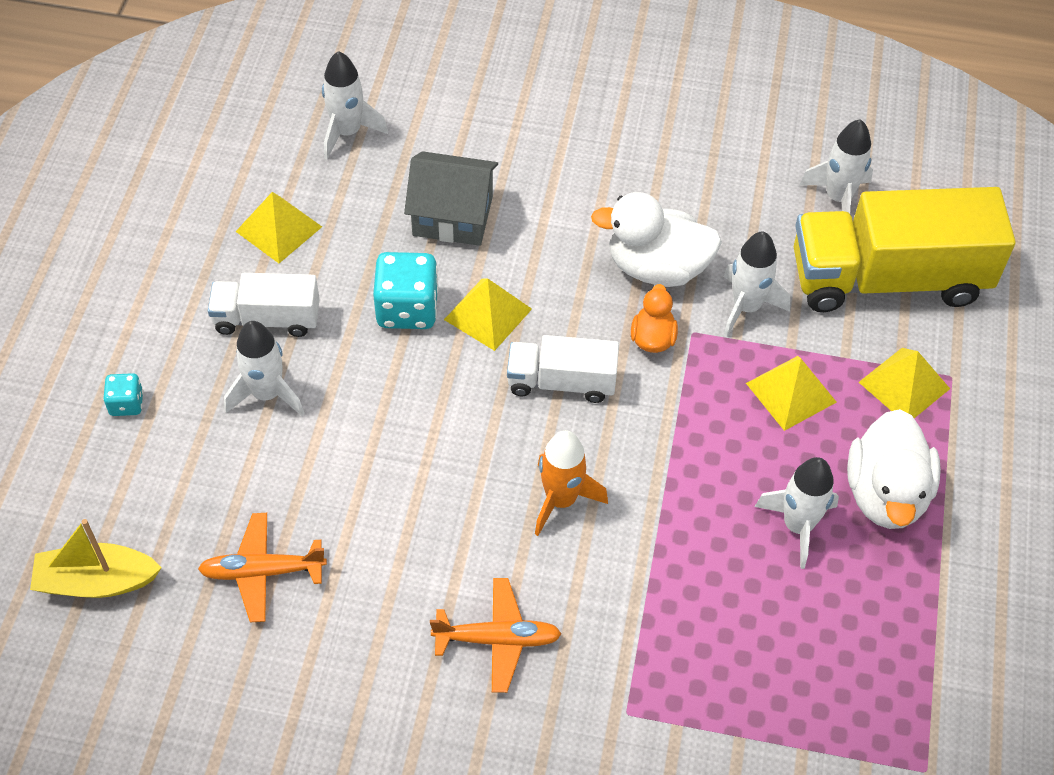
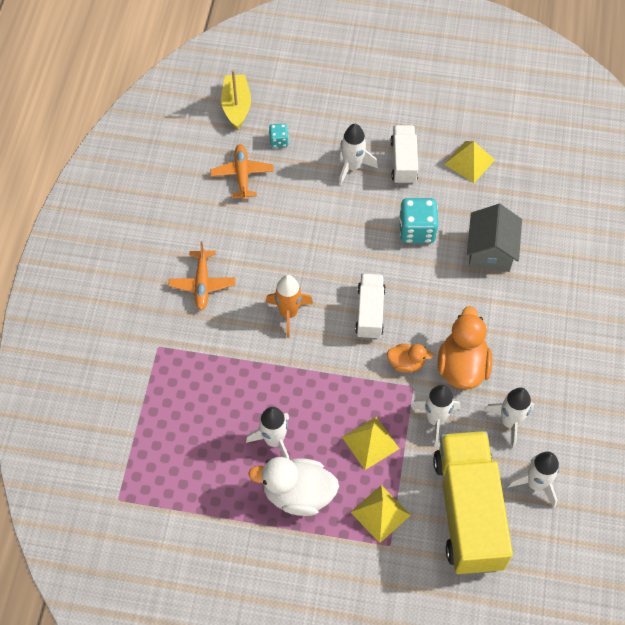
camera: 90 degrees right, 5 degrees up
turquoise dice [103,373,143,416] -> turquoise dice moved to [269,123,289,148]
white rocket [322,51,388,160] -> white rocket moved to [484,388,534,449]
yellow pyramid [444,278,532,351] -> none
white duck [591,192,722,287] -> orange duck [438,306,492,389]

